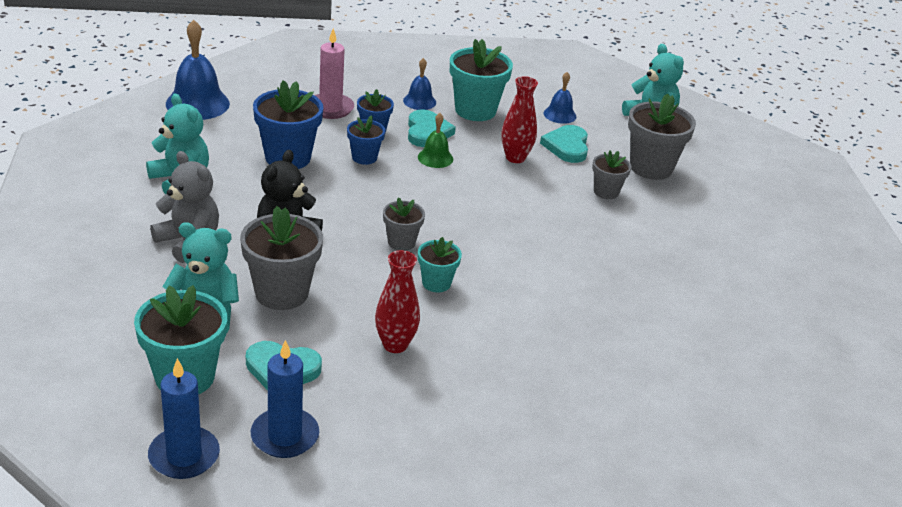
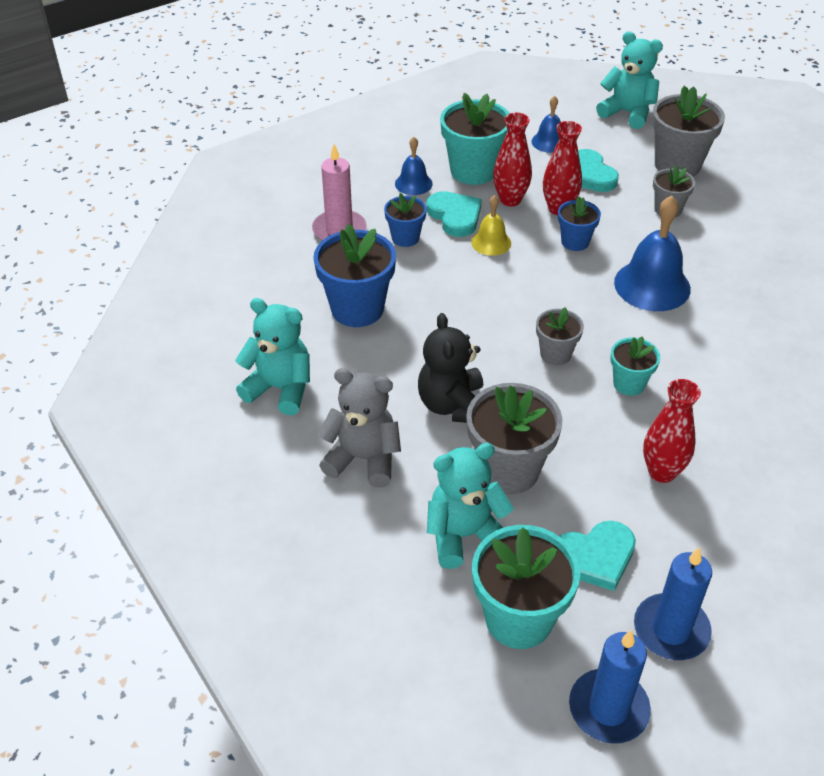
camera: 25 degrees left, 10 degrees up
blue bell [166,20,230,120] -> blue bell moved to [614,195,691,311]
blue flower pot [347,115,385,165] -> blue flower pot moved to [558,196,601,251]
green bell [418,113,453,168] -> yellow bell [471,195,511,256]
none -> red vase [493,113,532,206]

